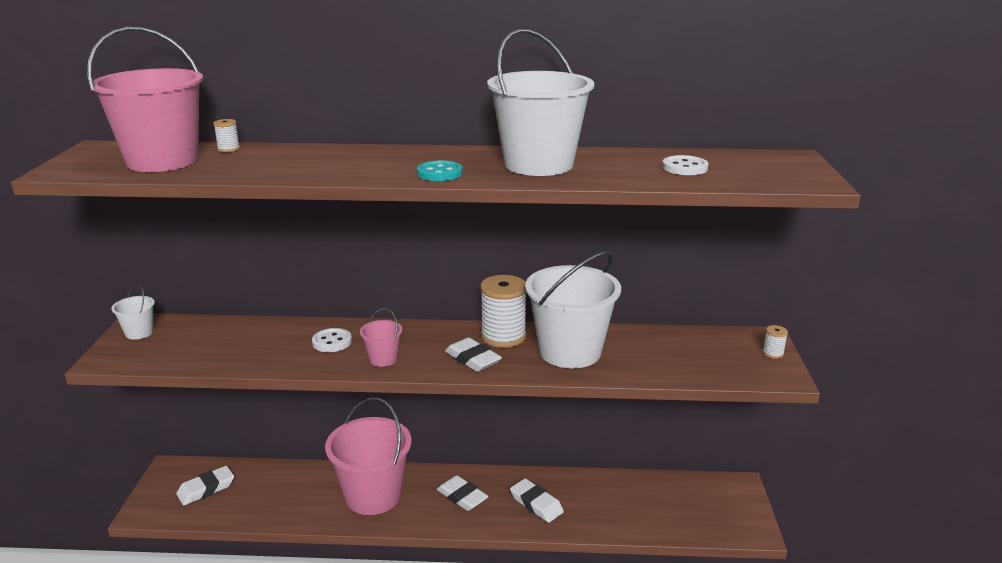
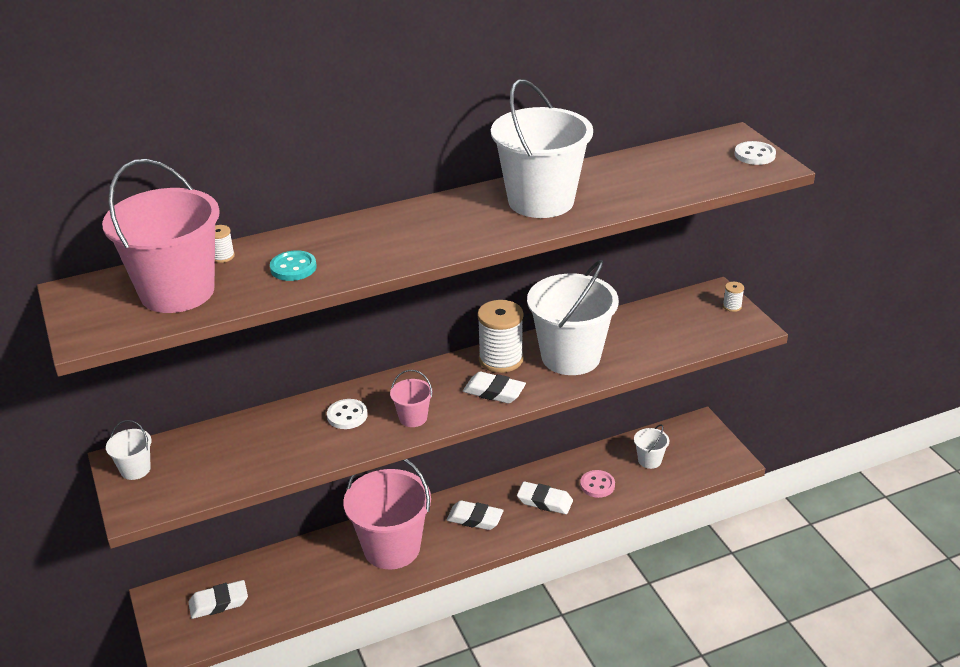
camera: 25 degrees left, 10 degrees up
white eraser [176,466,234,506] -> white eraser turned 45 degrees clockwise [188,580,248,619]
turquoise button [417,160,463,181] -> turquoise button moved to [270,250,317,281]
white button [662,155,708,175] -> white button moved to [735,141,776,165]
none -> pink button [580,470,615,498]
none -> white bucket [634,424,669,469]

